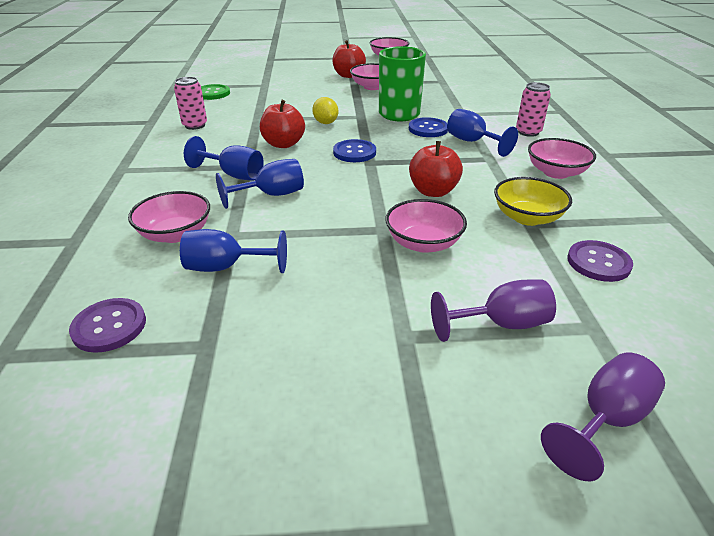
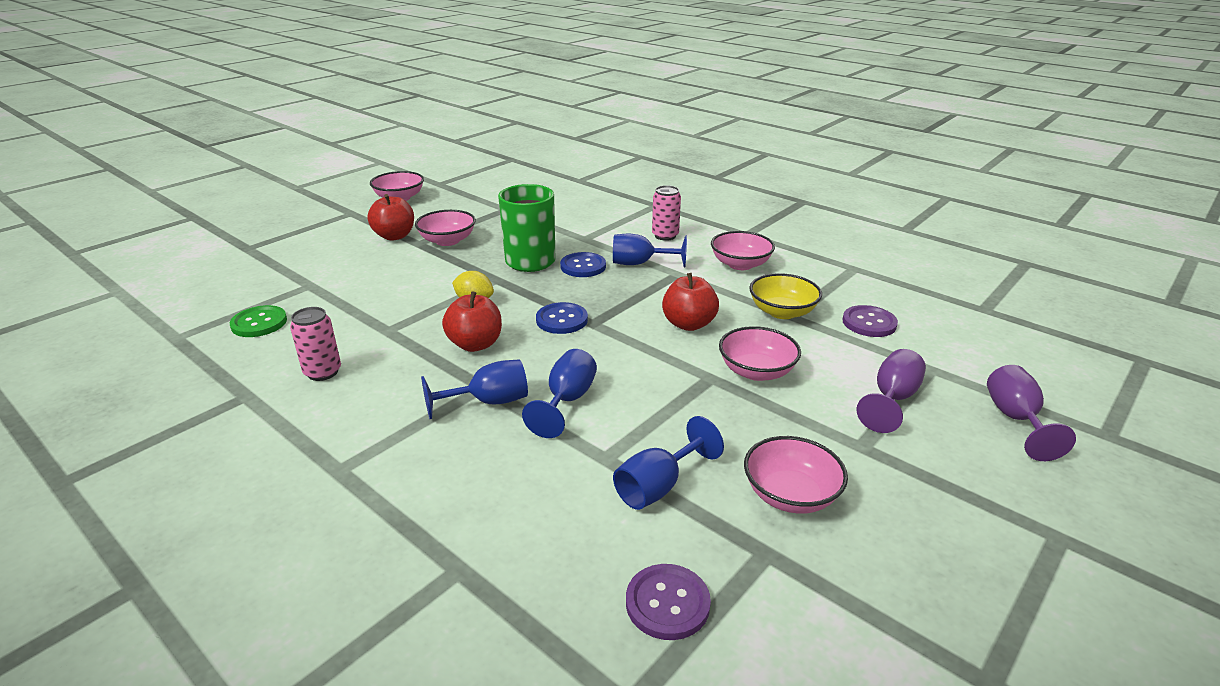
camera: 45 degrees left, 5 degrees down
pink bowl [128,191,210,243] -> pink bowl moved to [744,436,848,514]

